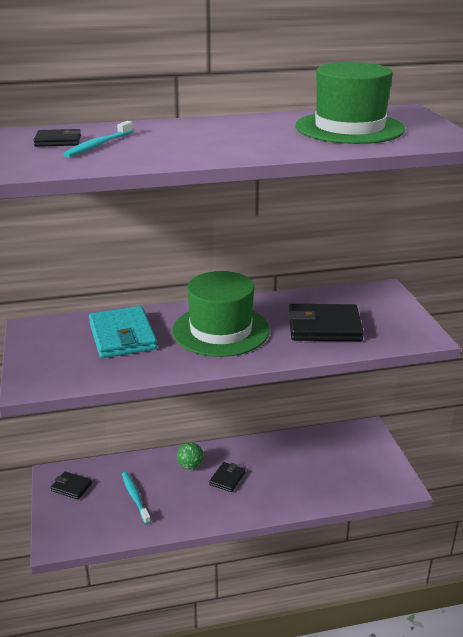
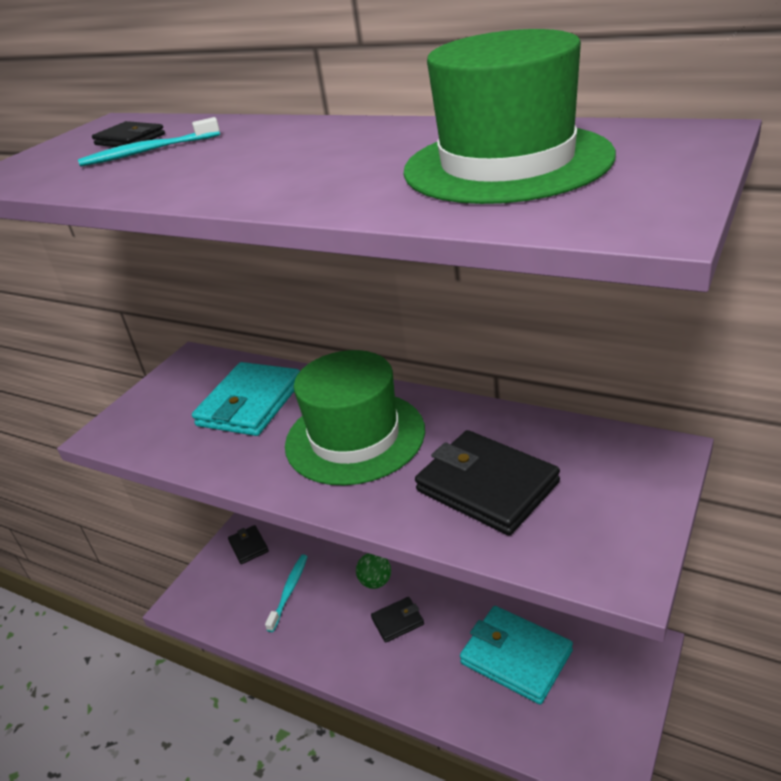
camera: 45 degrees right, 5 degrees up
none -> turquoise wallet [460,606,573,705]

